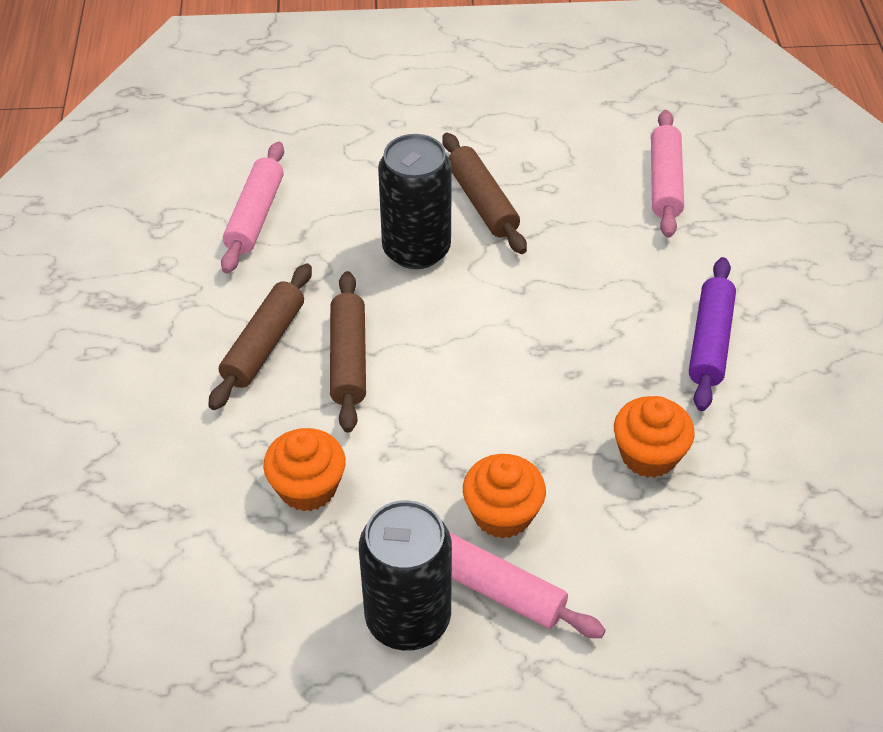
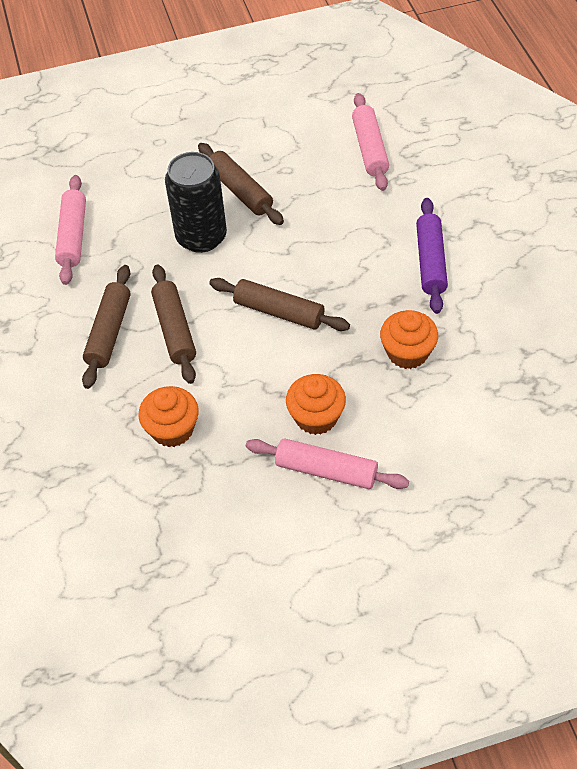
camera: 10 degrees left, 5 degrees up
black can [359,500,452,651] -> none
none -> brown rolling pin [209,278,350,331]

